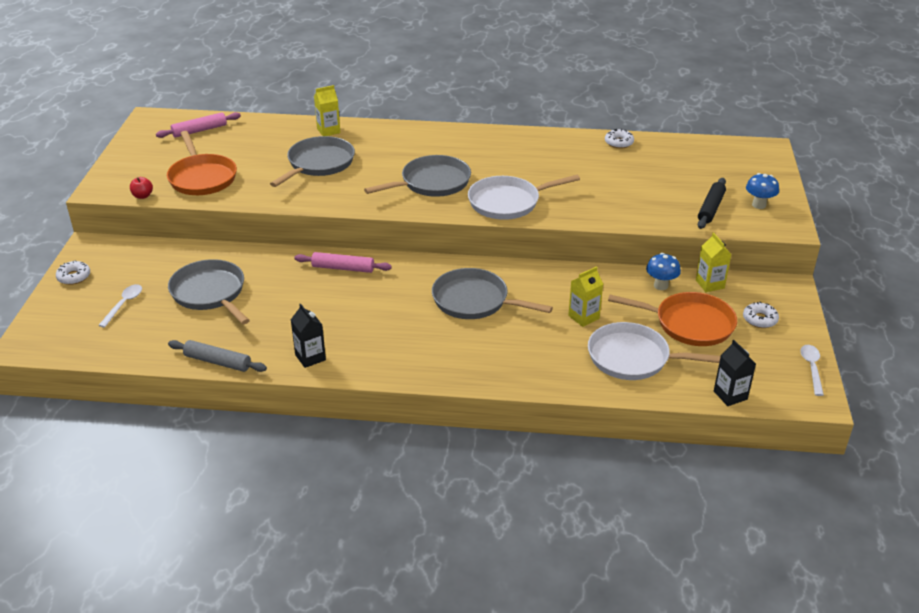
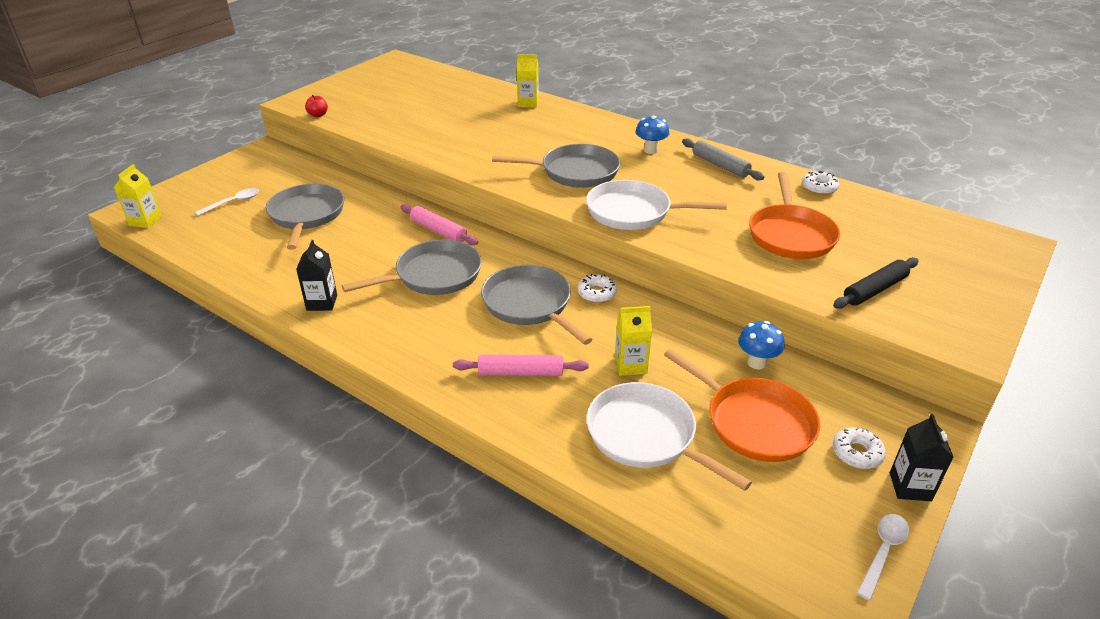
camera: 30 degrees right, 0 degrees up
white donut [56,260,90,285] -> white donut moved to [578,274,617,303]
pink rolling pin [156,112,241,138] -> pink rolling pin moved to [453,355,589,376]
orange pan [167,131,237,195] -> orange pan moved to [749,172,840,259]
grey rolling pin [168,340,267,372] -> grey rolling pin moved to [682,139,764,180]
grey pan [270,136,355,187] -> grey pan moved to [342,240,482,295]
yellow carton [696,232,732,292] -> yellow carton moved to [114,164,162,228]
black carton [714,340,756,406] -> black carton moved to [890,414,954,501]
blue mushroom [746,173,779,209] -> blue mushroom moved to [635,115,669,154]

